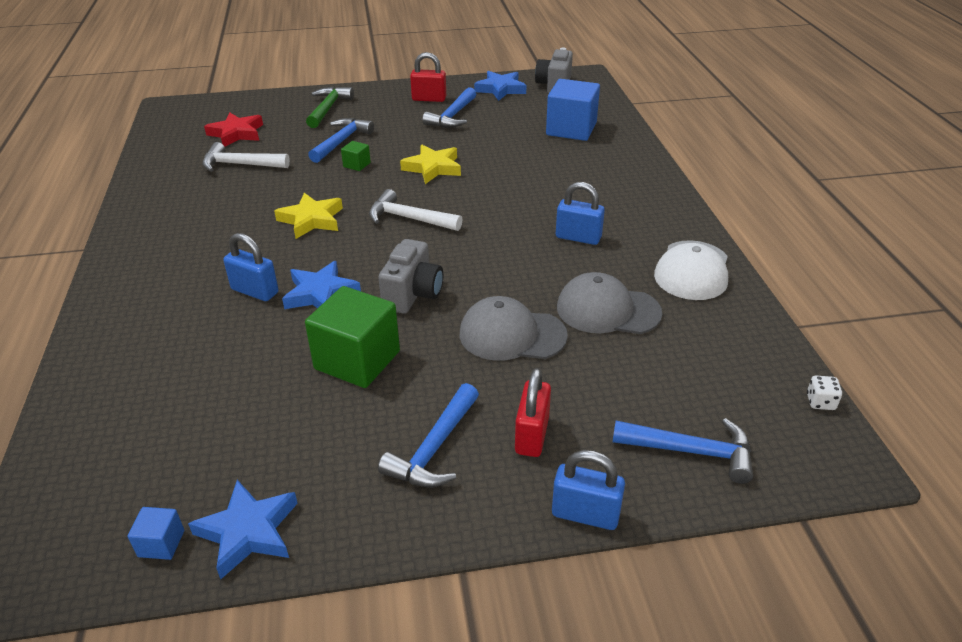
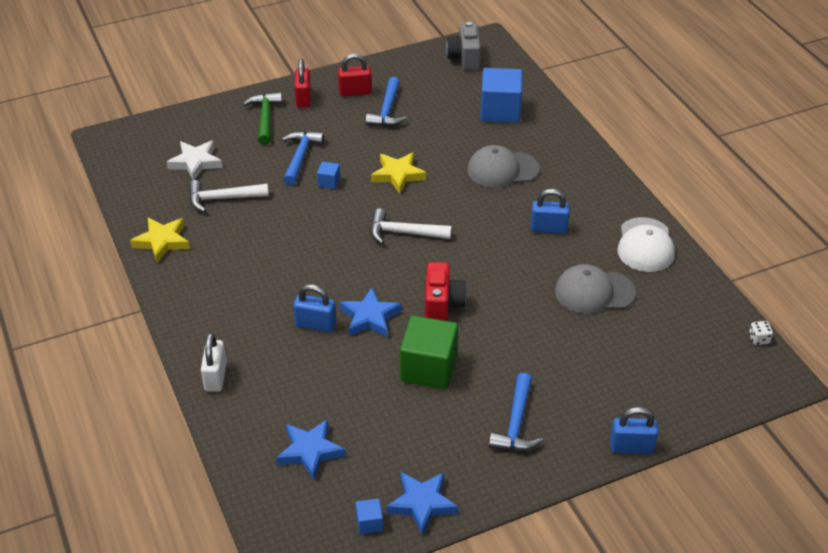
camera: 15 degrees left, 5 degrees up
red star [204,112,263,147] -> white star [167,141,223,180]
yellow star [274,193,343,239] -> yellow star moved to [130,218,190,263]
green cube [341,141,371,171] -> blue cube [317,162,340,189]
grey camera [378,239,443,314] -> red camera [425,262,467,321]
grey cap [460,296,568,361] -> grey cap moved to [467,145,540,188]
blue star [474,71,527,101] -> blue star moved to [276,419,346,481]
red padlock [515,368,551,457] -> red padlock moved to [294,59,311,108]
blue hammer [613,418,753,484] -> none
none -> white padlock [201,333,227,392]

